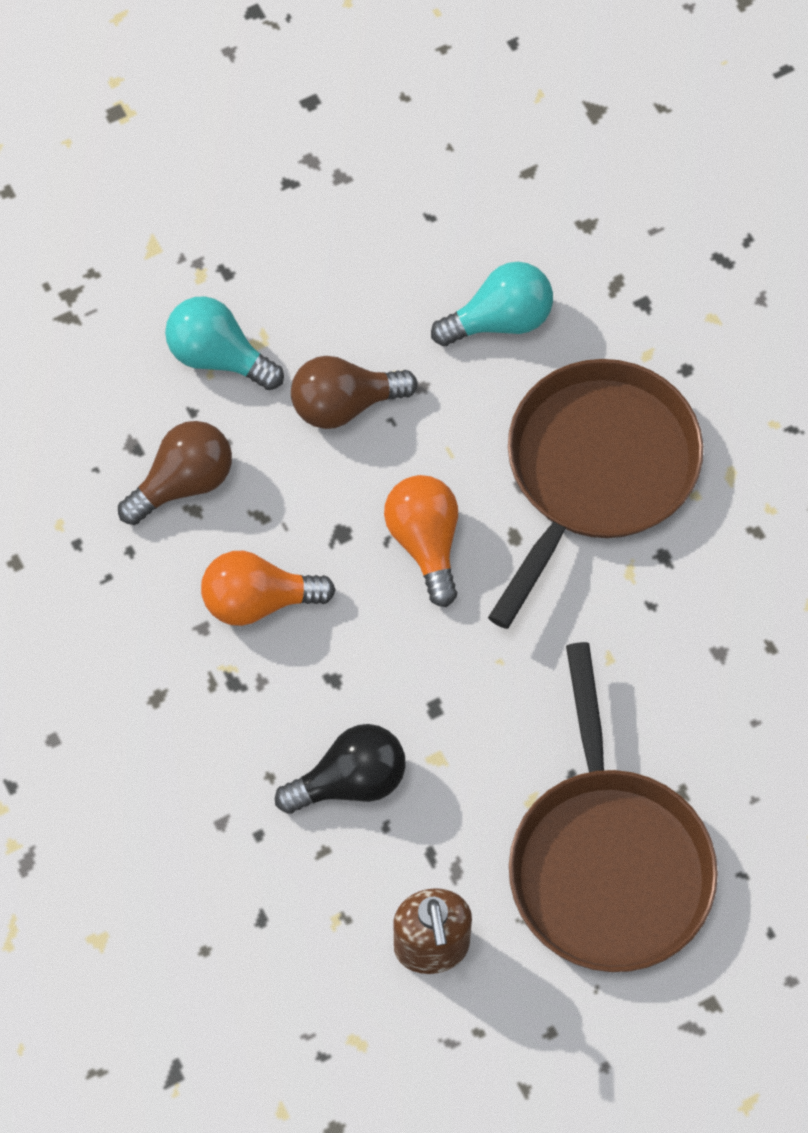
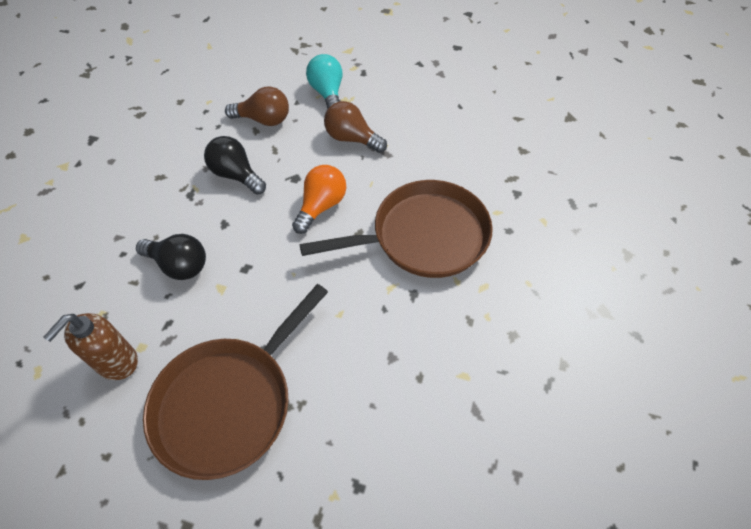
camera: 45 degrees right, 10 degrees down
orange light bulb [201,551,335,626] -> black light bulb [204,136,266,195]
turquoise light bulb [431,262,553,346] -> none

